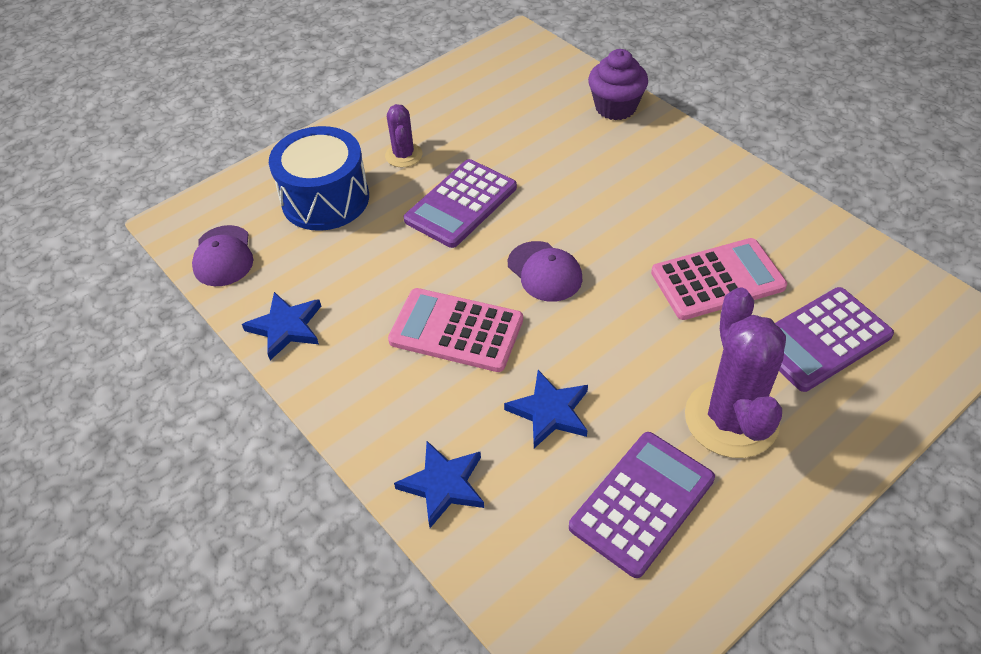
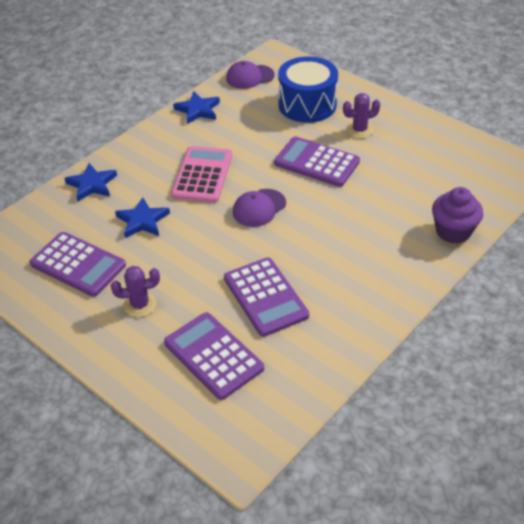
camera: 80 degrees right, 5 degrees down
pink calculator [651,238,787,320] -> purple calculator [224,257,309,337]
purple cactus [685,287,786,458] -> purple cactus [111,266,160,317], size x0.53

